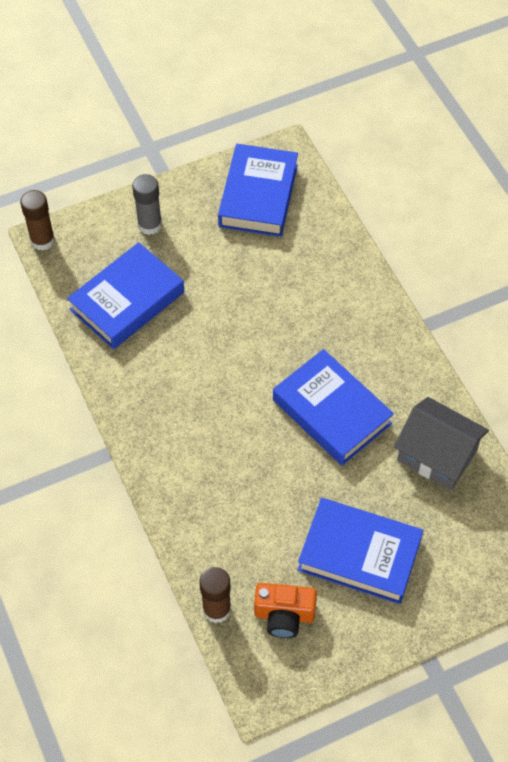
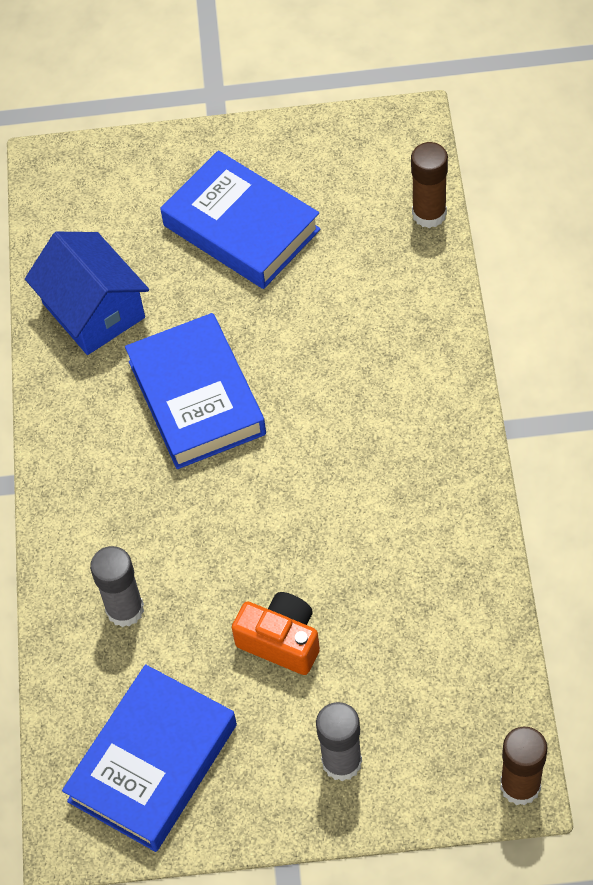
camera: 155 degrees left, 0 degrees up
blue book [67,242,184,349] -> none
orange camera [254,583,317,638] -> orange camera moved to [232,592,320,675]
grey house [394,397,489,490] -> blue house [25,232,149,355]
none -> grey glue stick [90,546,144,627]

